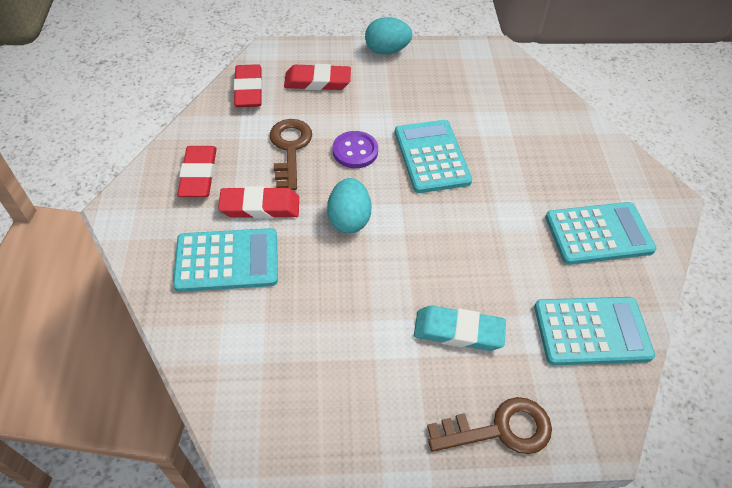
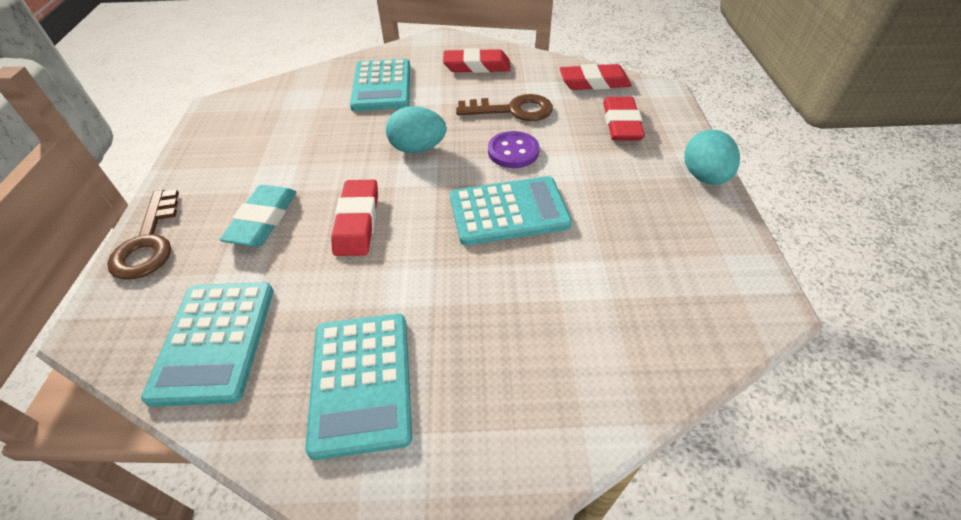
camera: 95 degrees right, 5 degrees down
red eraser [218,186,299,219] -> red eraser moved to [331,180,378,256]

